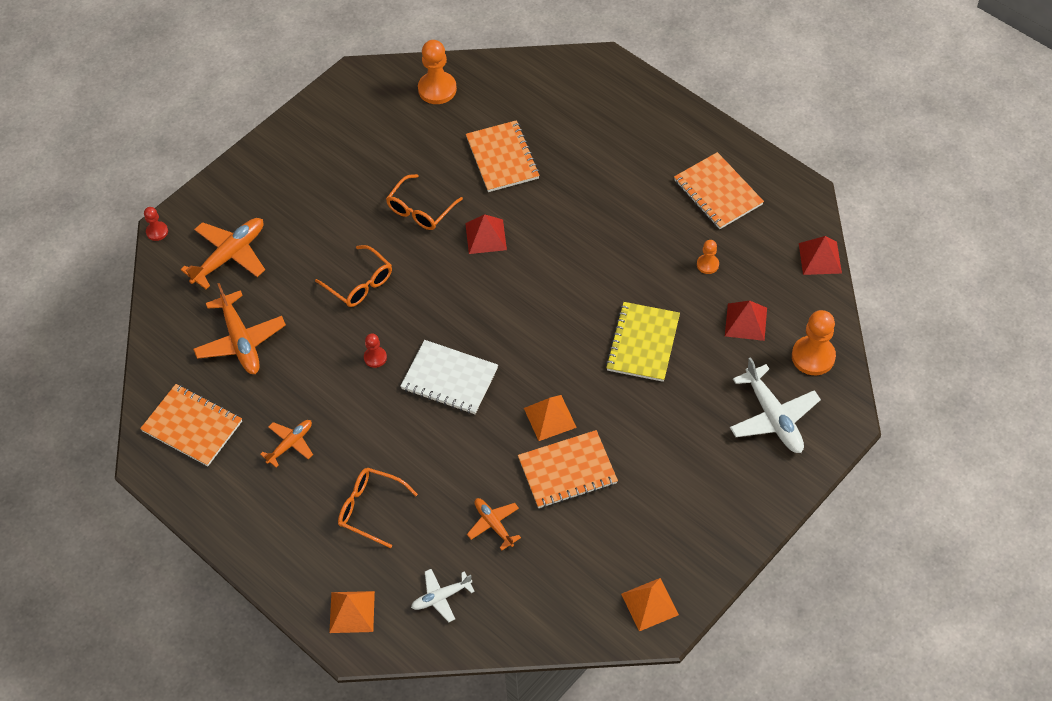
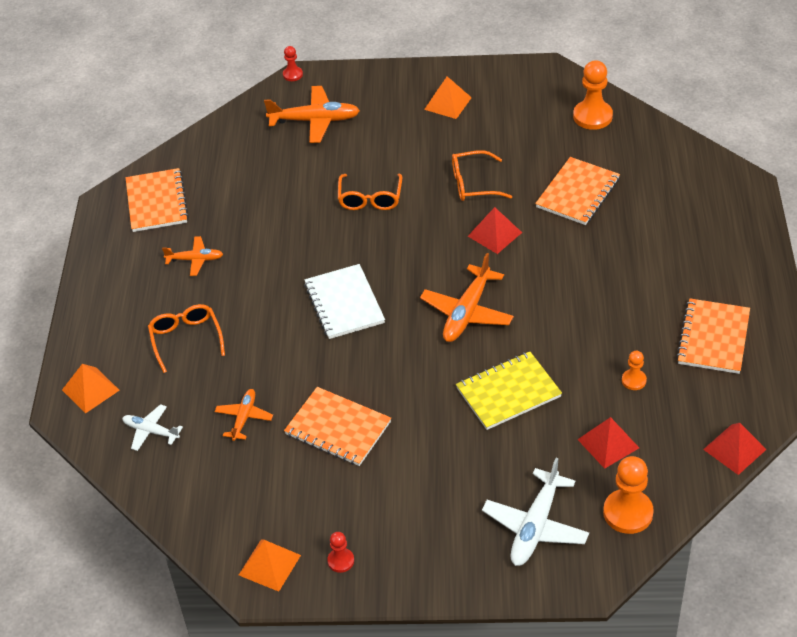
camera: 50 degrees right, 10 degrees down
orange plane [193,283,286,374] -> orange plane moved to [420,253,514,342]
red pawn [364,333,387,368] -> red pawn moved to [327,532,354,573]
orange pyramid [524,395,577,441] -> orange pyramid moved to [424,76,472,119]

